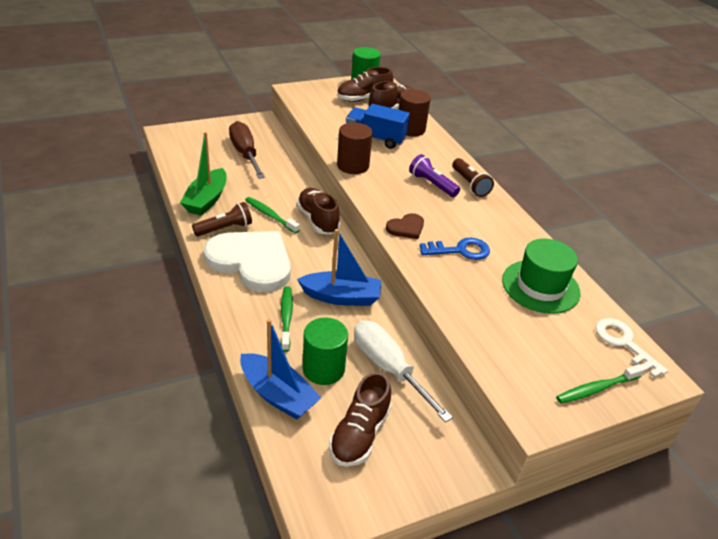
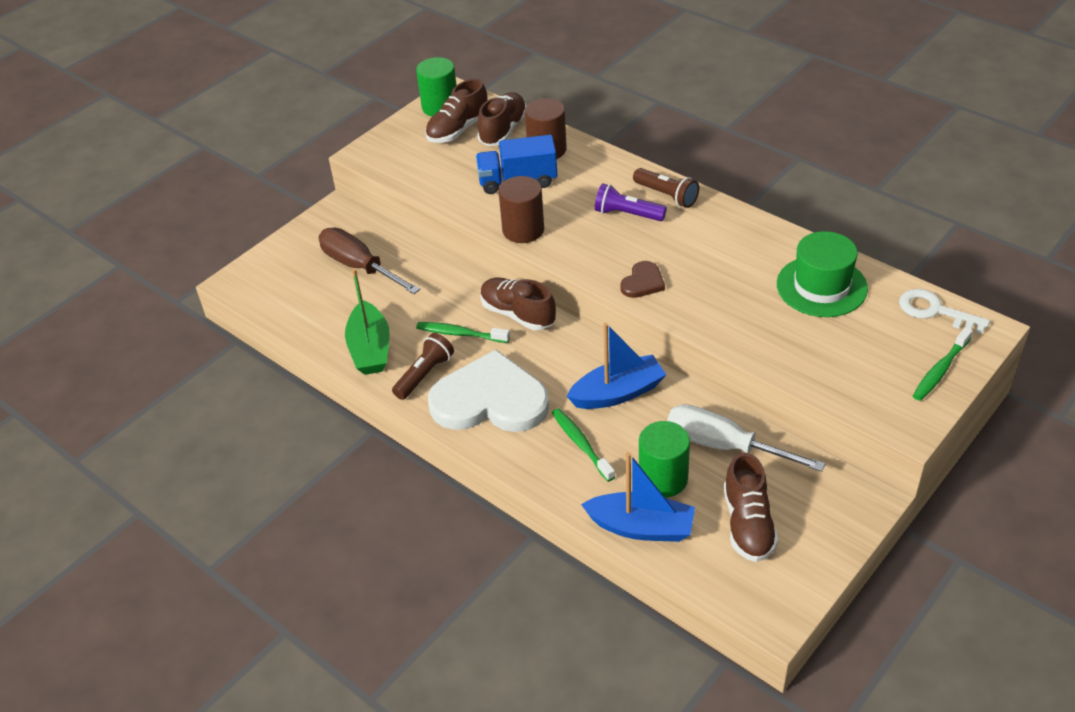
camera: 20 degrees left, 5 degrees up
blue key [420,238,490,260] -> none

